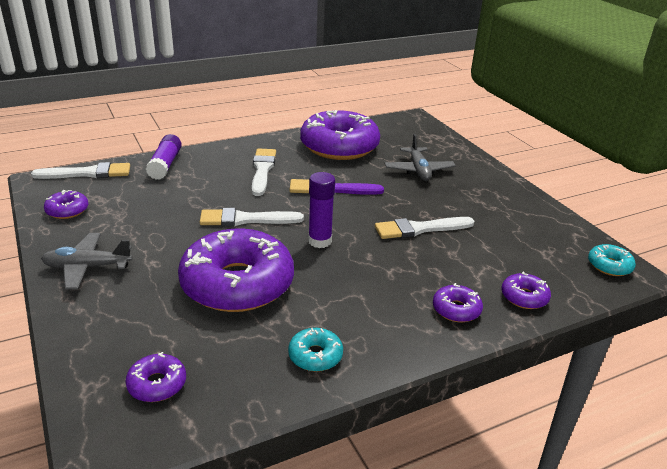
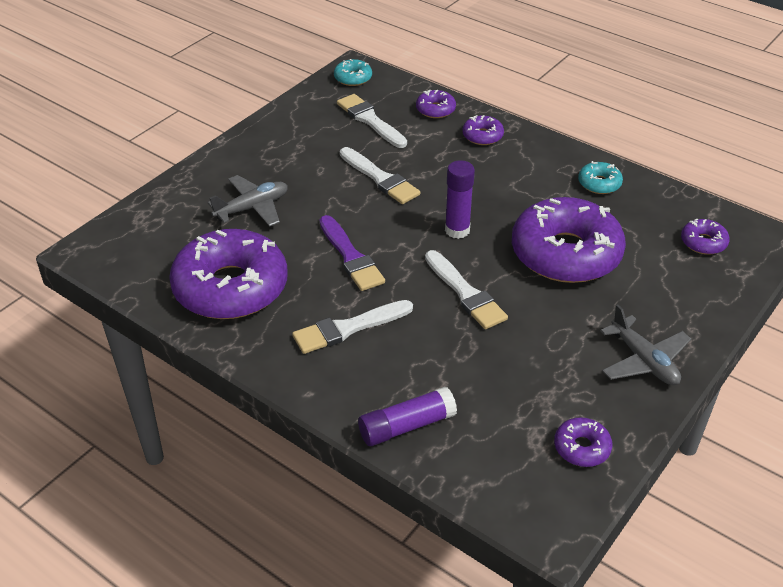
camera: 115 degrees left, 10 degrees up
white brush [31,162,130,179] -> white brush moved to [337,94,407,148]

